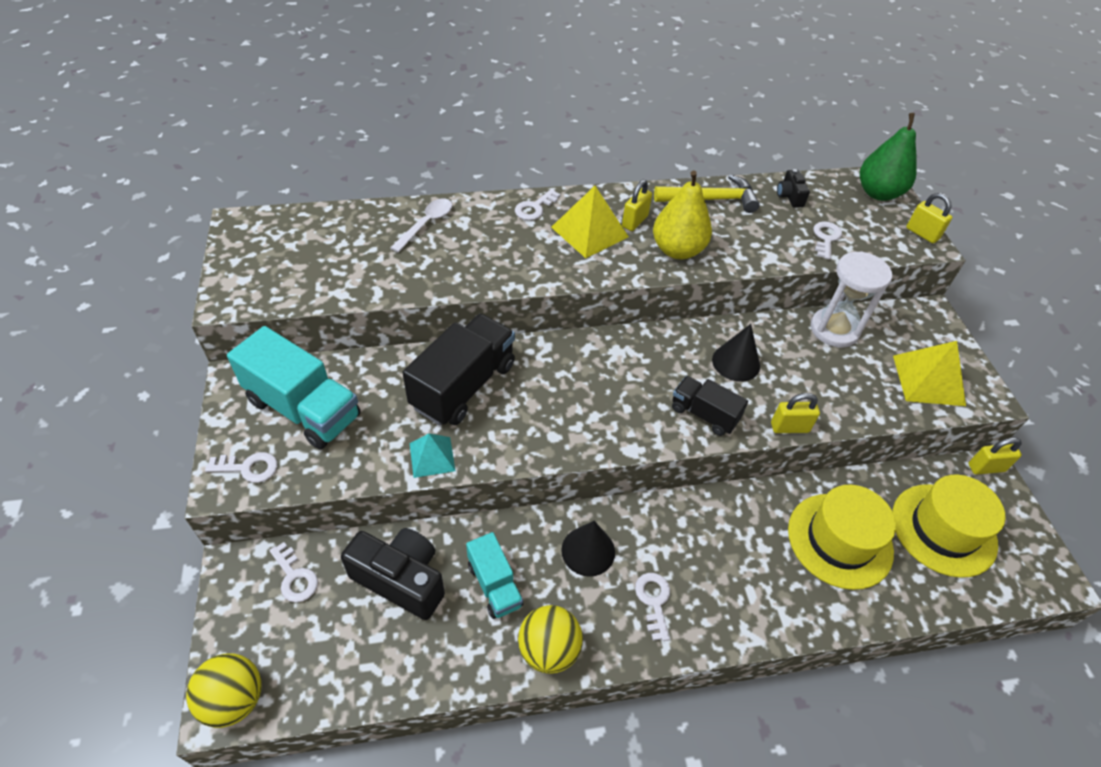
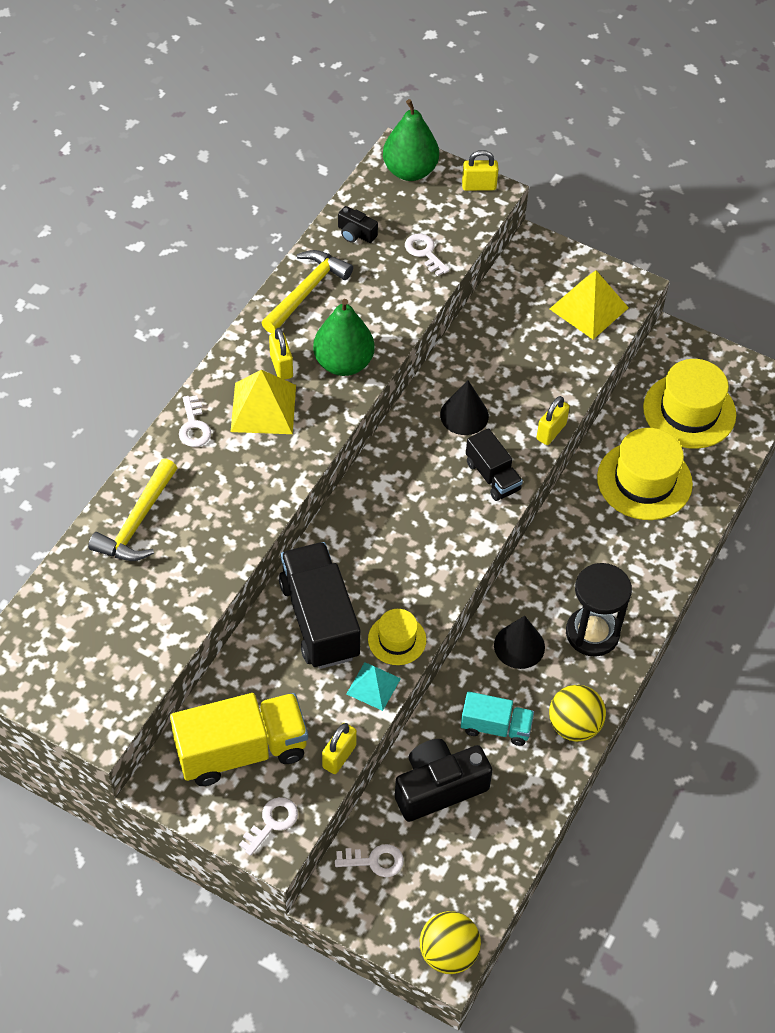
camera: 50 degrees left, 5 degrees up
turquoise truck [227,326,361,449] -> yellow truck [170,693,308,786]
white spoon [391,199,452,252] -> yellow hammer [88,458,177,561]
white key [635,573,670,641] -> black hourglass [566,563,632,657]
yellow pear [653,170,712,259] -> green pear [313,299,375,376]
black truck [672,376,748,436] -> black truck turned 105 degrees counterclockwise [466,428,523,501]
white hourglass [811,251,892,347] -> none
yellow padlock [968,437,1022,475] -> yellow padlock moved to [322,723,357,774]
none -> yellow hat [368,609,426,665]

